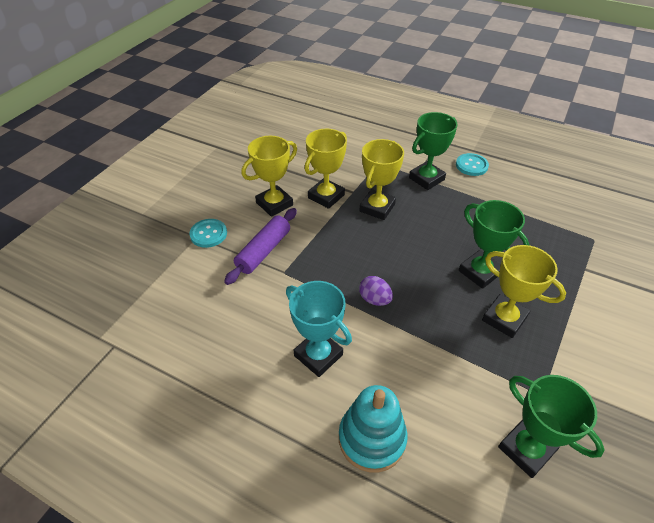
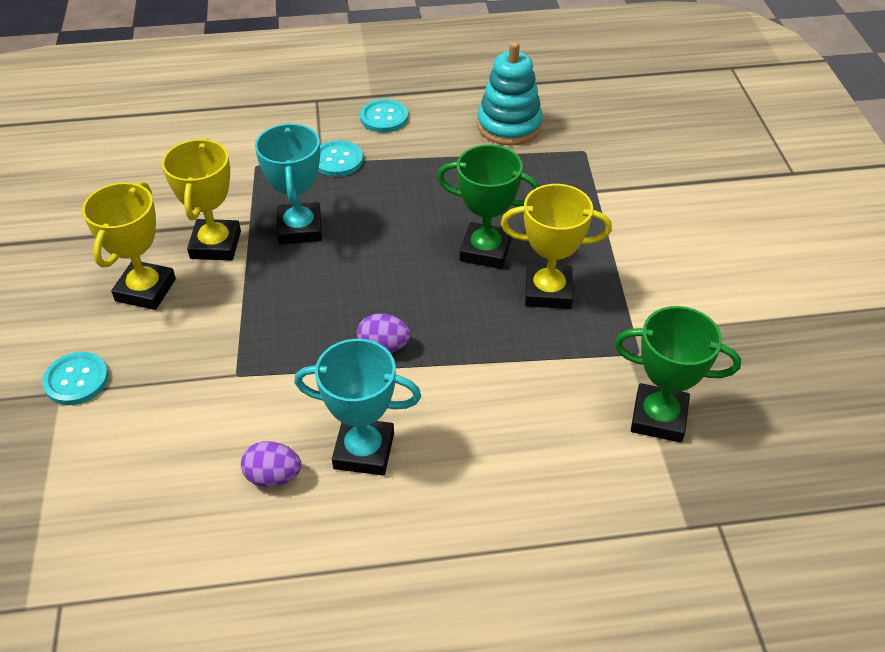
camera: 35 degrees left, 0 degrees up
purple rolling pin [224,208,297,285] -> none
turquoise stacking toy [339,385,407,472] -> turquoise stacking toy moved to [477,42,543,145]
yellow trophy [359,139,404,220] -> turquoise trophy [255,123,322,244]
green trophy [409,112,458,190] -> turquoise button [318,140,363,177]
none -> purple egg [241,441,302,487]

